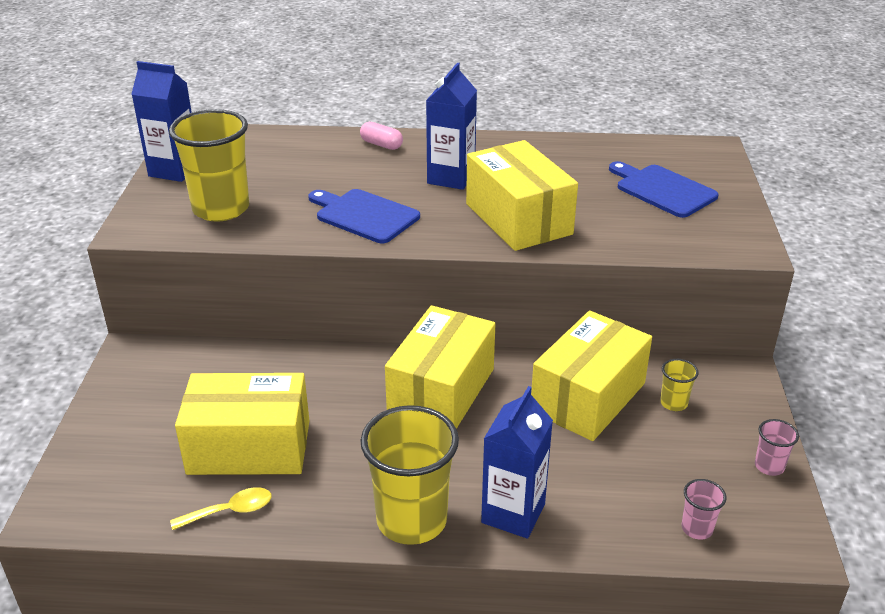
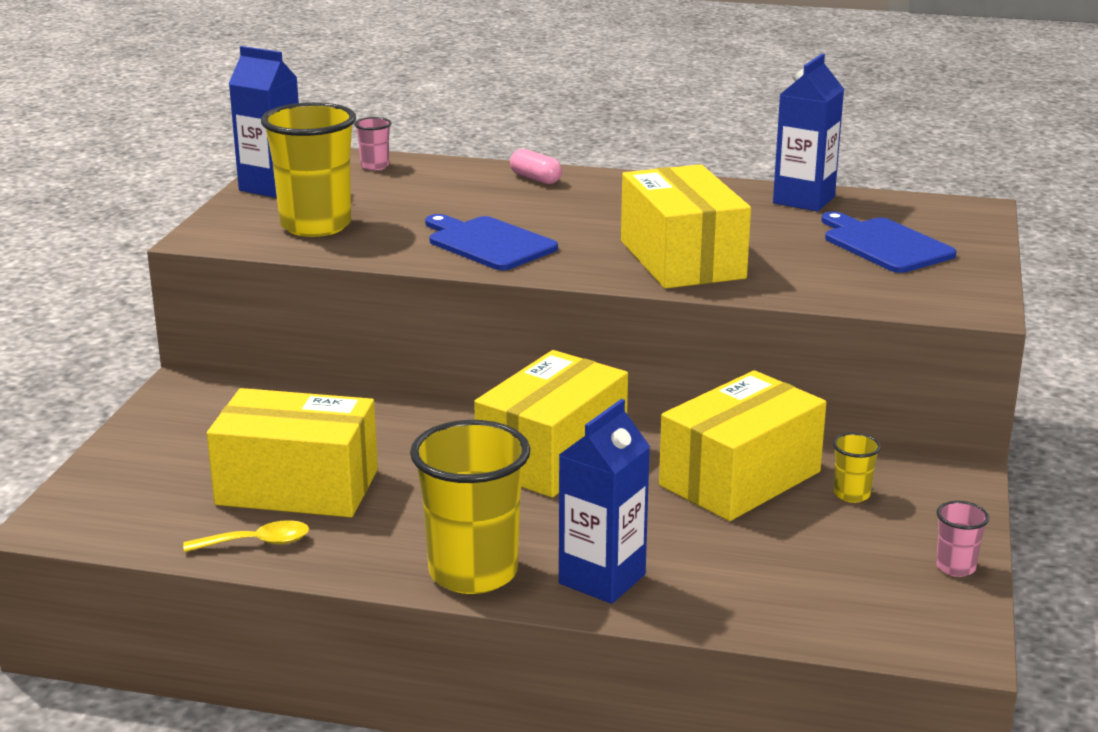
camera: 10 degrees right, 10 degrees down
blue carton [426,63,477,190] -> blue carton moved to [773,54,844,211]
pink cup [682,479,726,540] -> pink cup moved to [354,117,391,170]

